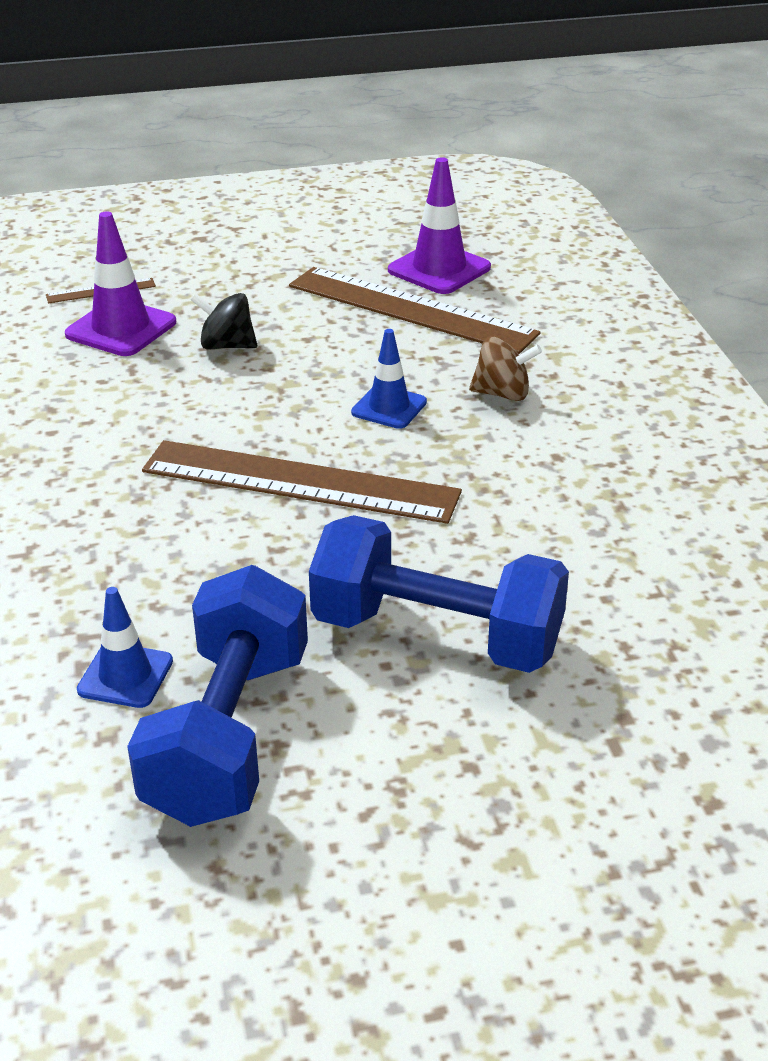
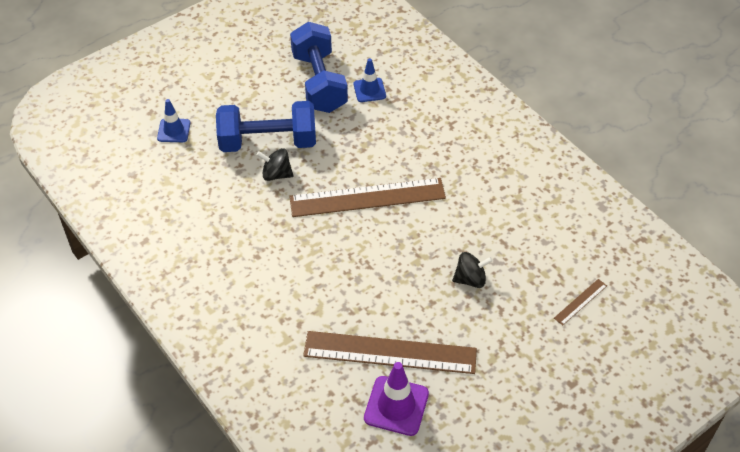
camera: 155 degrees right, 15 degrees up
purple traffic cone [65,211,176,356] -> none
blue traffic cone [351,329,427,429] -> blue traffic cone moved to [157,99,190,142]
brown spinning top [469,337,542,401] -> none
none -> black spinning top [257,148,294,181]

